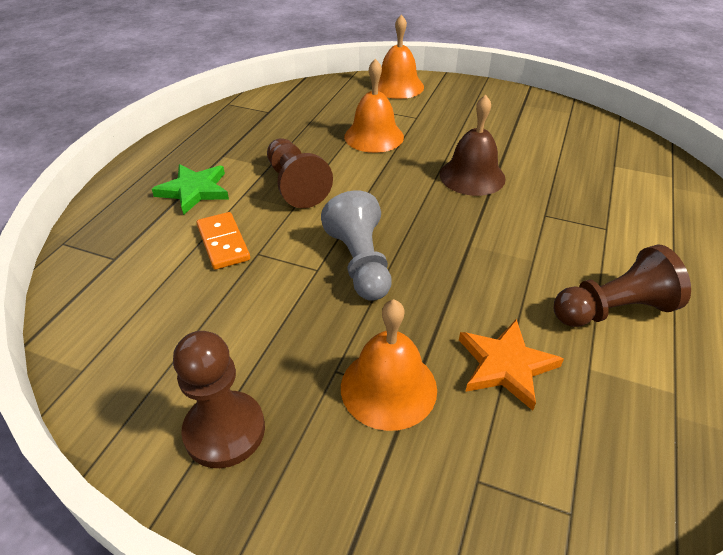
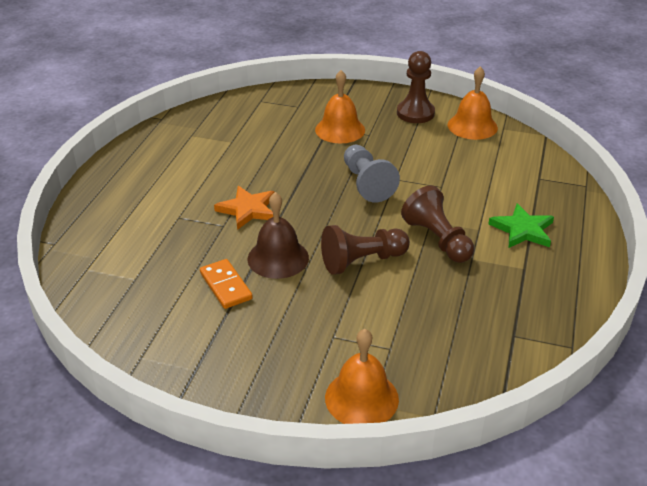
camera: 175 degrees right, 5 degrees down
orange domino [196,212,250,270] -> orange domino moved to [200,259,253,309]
orange bell [344,59,404,153] -> orange bell moved to [448,66,498,140]
orange star [459,319,564,411] -> orange star moved to [214,186,275,230]
brown pawn [554,245,691,327] -> brown pawn moved to [321,225,410,275]

